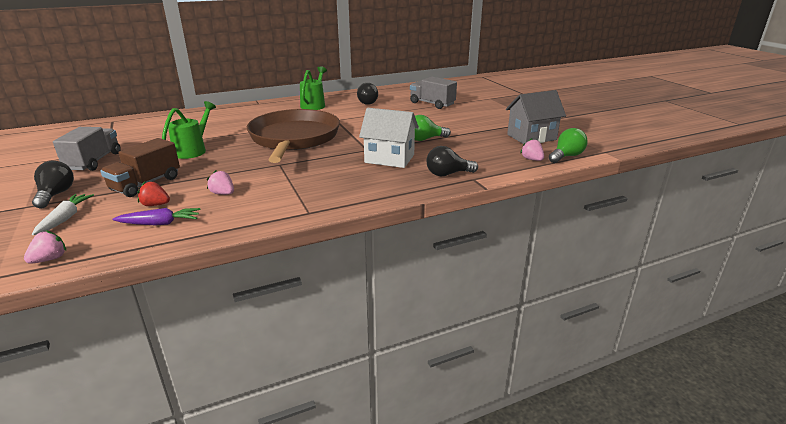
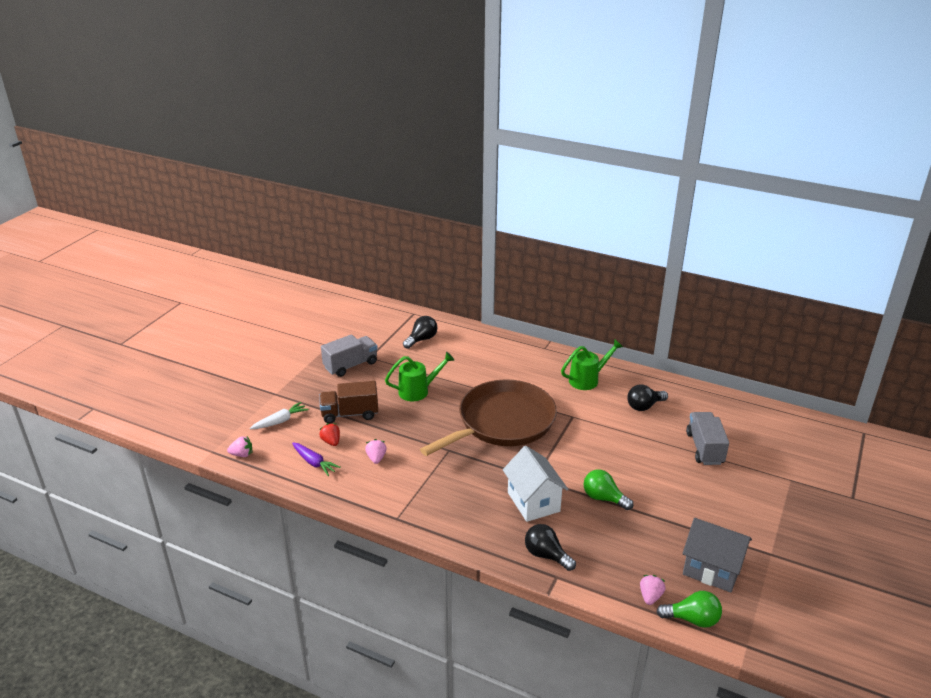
camera: 50 degrees right, 5 degrees up
black light bulb [32,161,74,209] -> black light bulb moved to [403,316,438,349]

